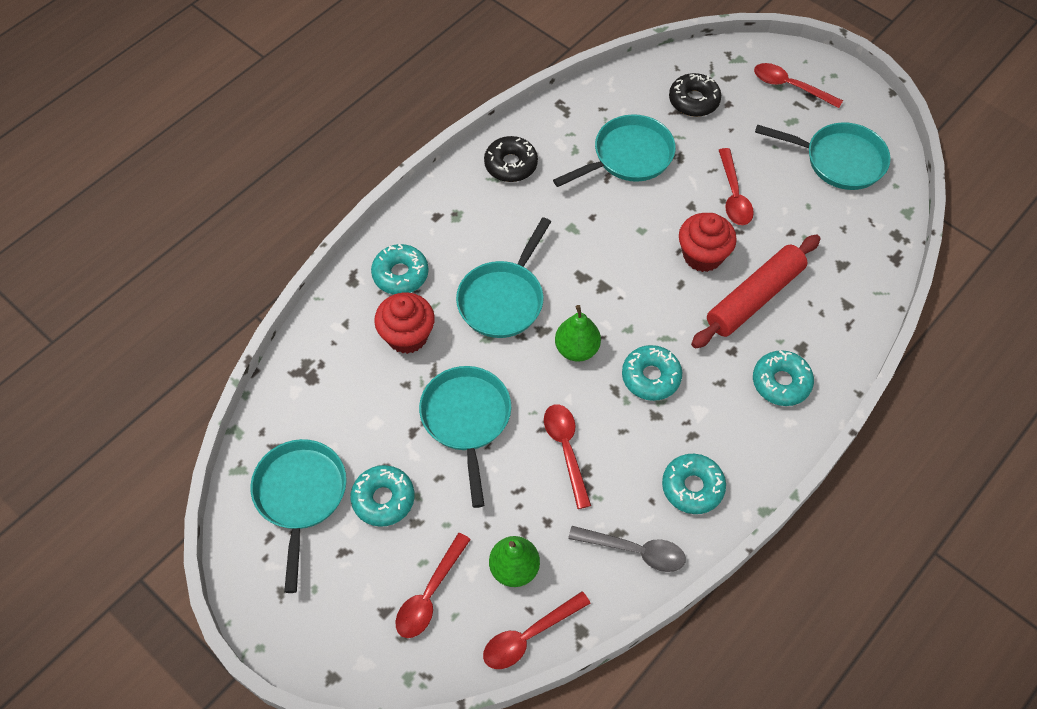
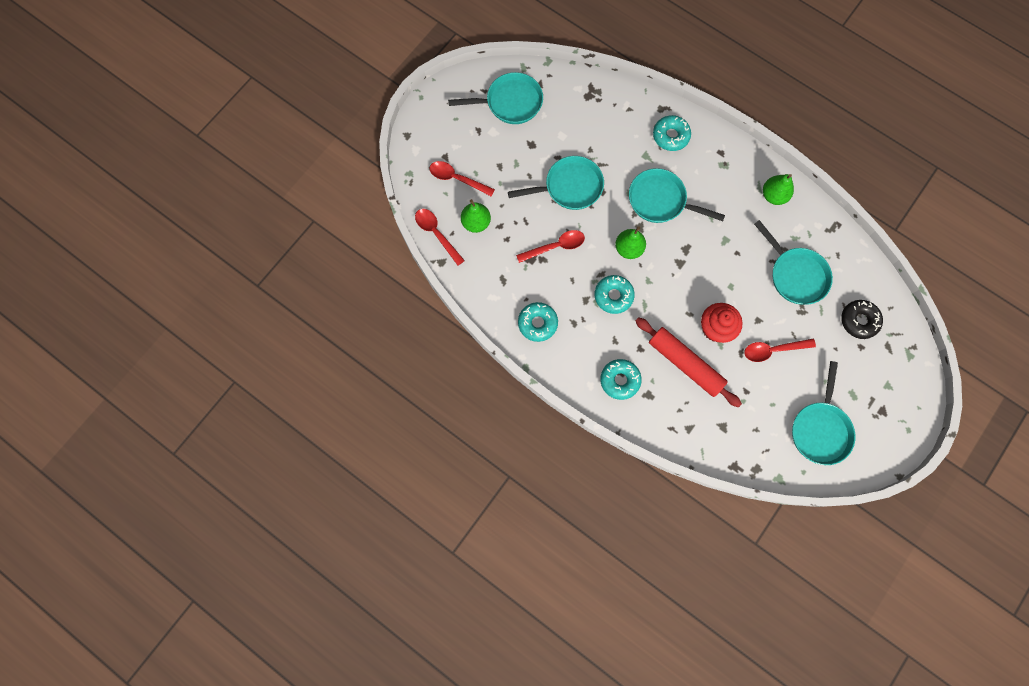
camera: 85 degrees right, 15 degrees up
turquoise donut [351,465,415,527] -> none
red cupcake [374,293,435,354] -> none
black donut [484,136,538,182] -> green pear [763,174,794,205]
grey spoon [568,526,686,572] -> none
red spoon [754,63,843,108] -> none

